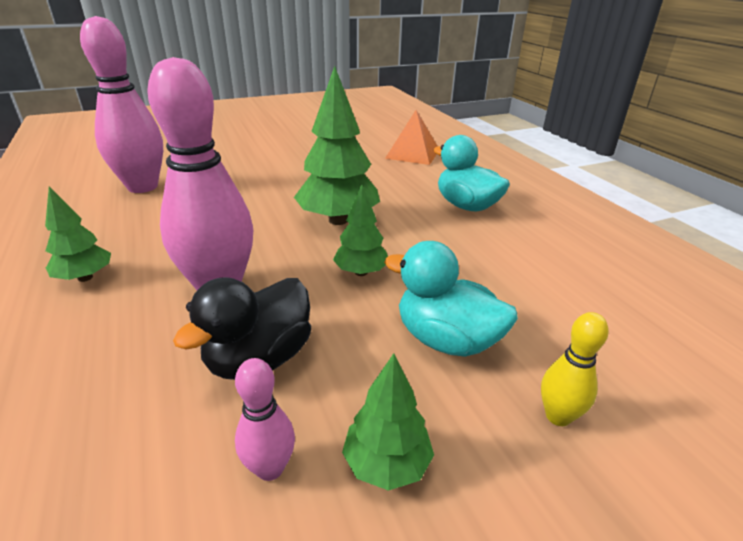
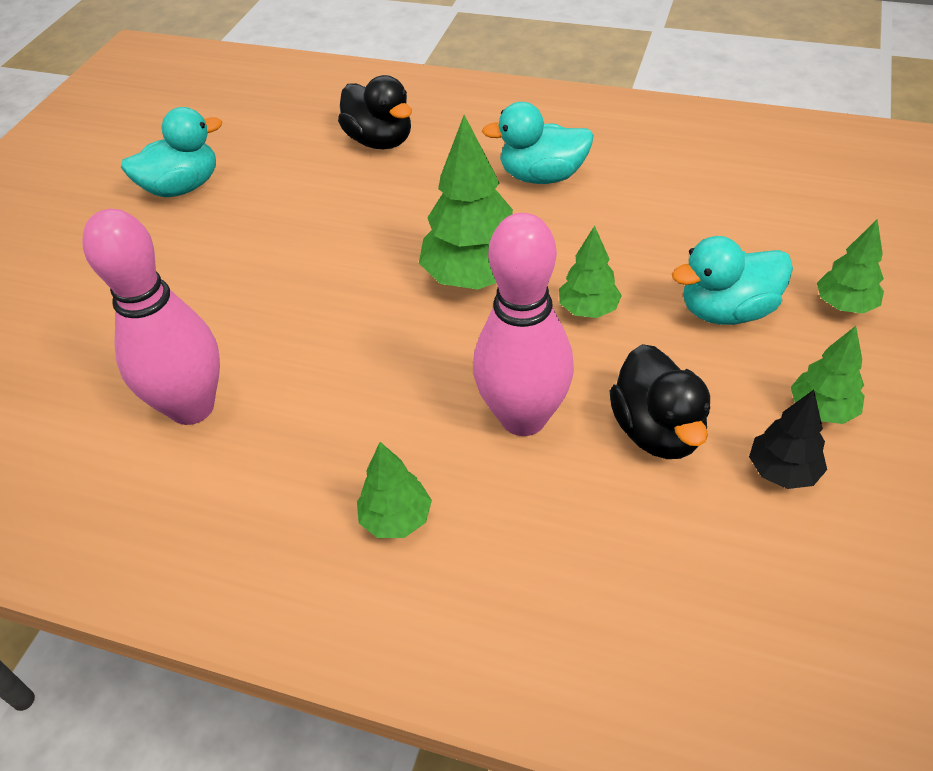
camera: 45 degrees left, 15 degrees up
pink bowling pin [235,358,295,481] -> black tree [749,390,827,489]
orange pyramid [385,110,437,165] -> black duck [338,75,412,149]
yellow bowling pin [541,312,609,426] -> green tree [817,219,884,313]
none -> turquoise duck [121,107,222,197]

